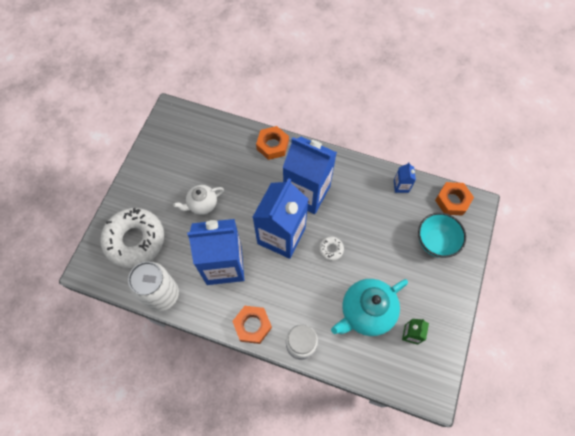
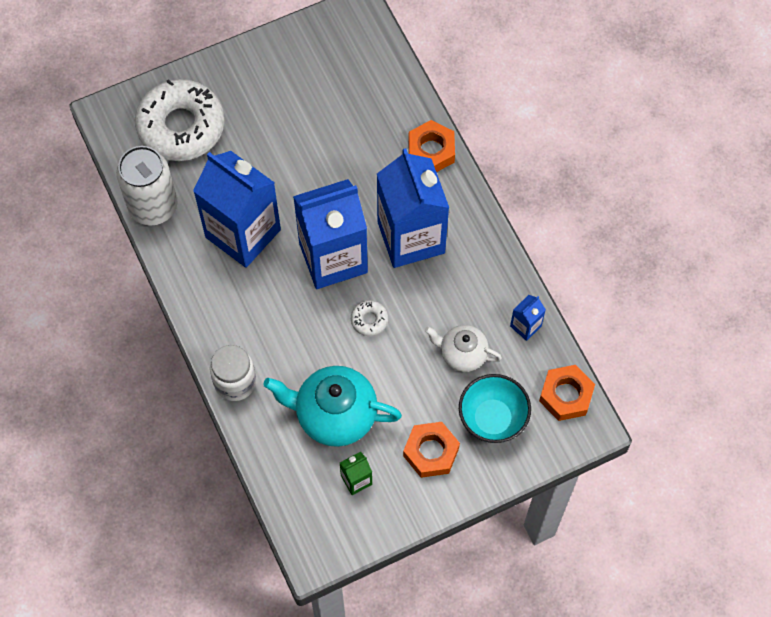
camera: 45 degrees right, 0 degrees up
white teapot [173,185,224,215] -> white teapot moved to [425,325,502,372]
orange nut [232,306,272,344] -> orange nut moved to [403,422,460,478]

